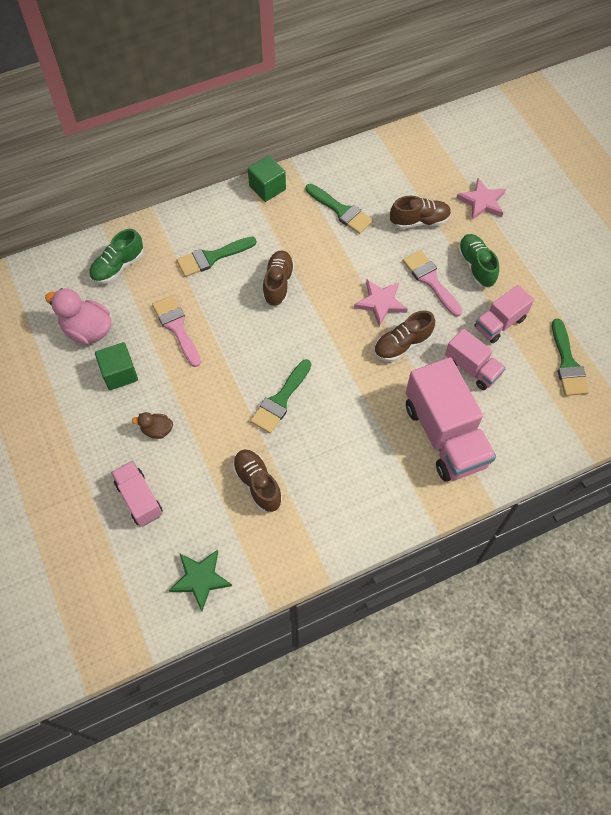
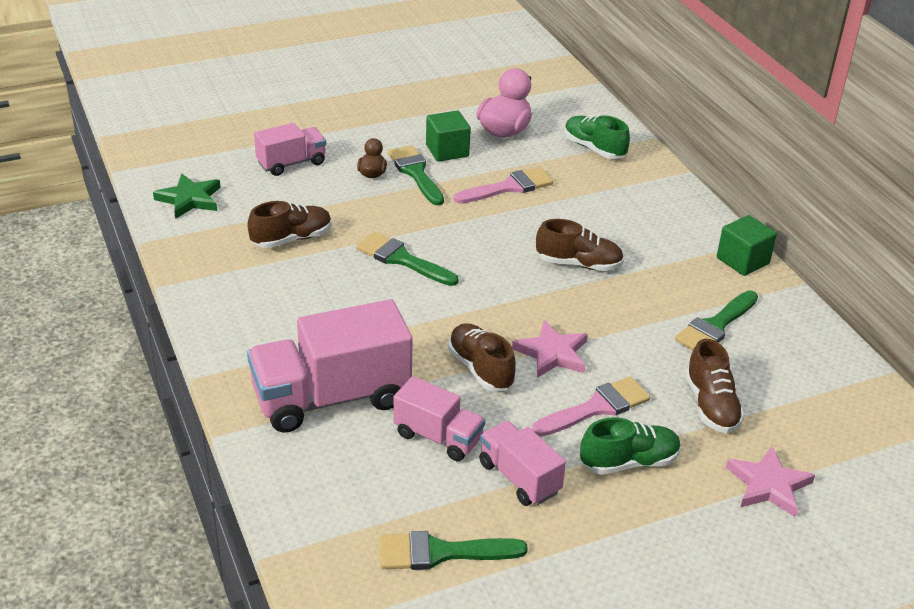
camera: 90 degrees right, 25 degrees down
green brush [177,237,256,277] -> green brush moved to [388,145,444,205]
pink truck [445,329,506,390] -> pink truck turned 105 degrees counterclockwise [393,376,485,461]

